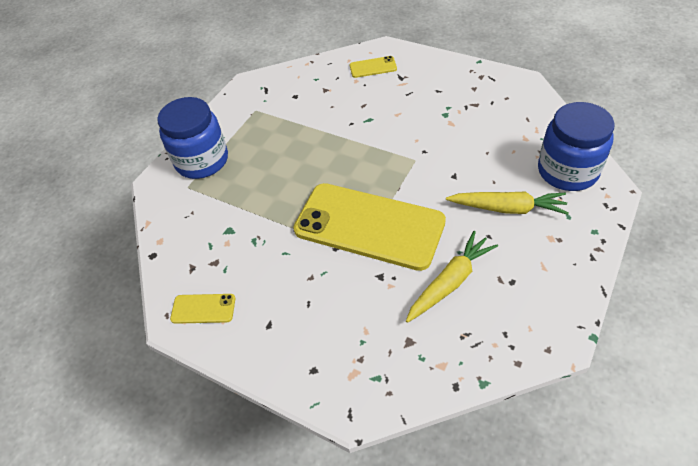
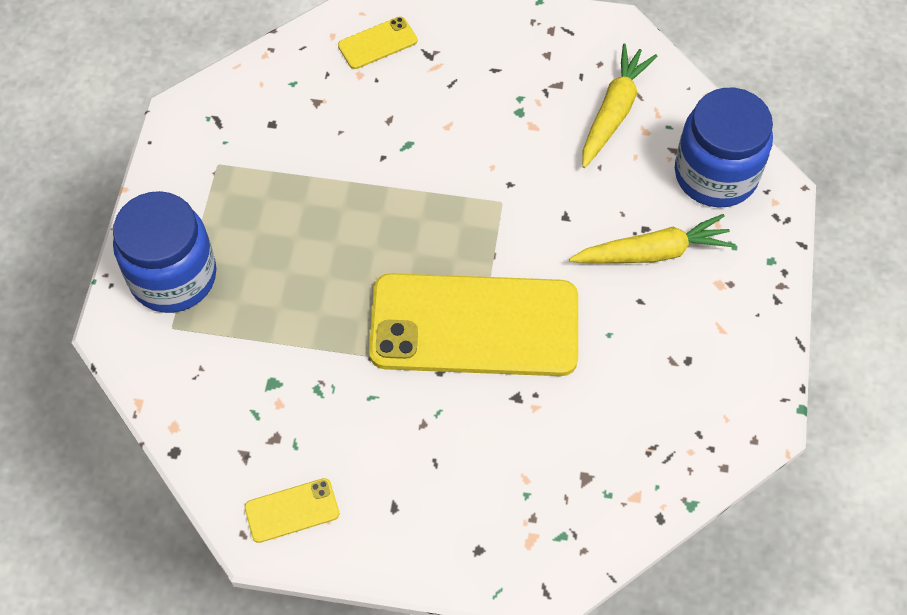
camera: 25 degrees left, 10 degrees up
yellow carrot [406,231,498,323] -> yellow carrot moved to [582,44,657,168]

